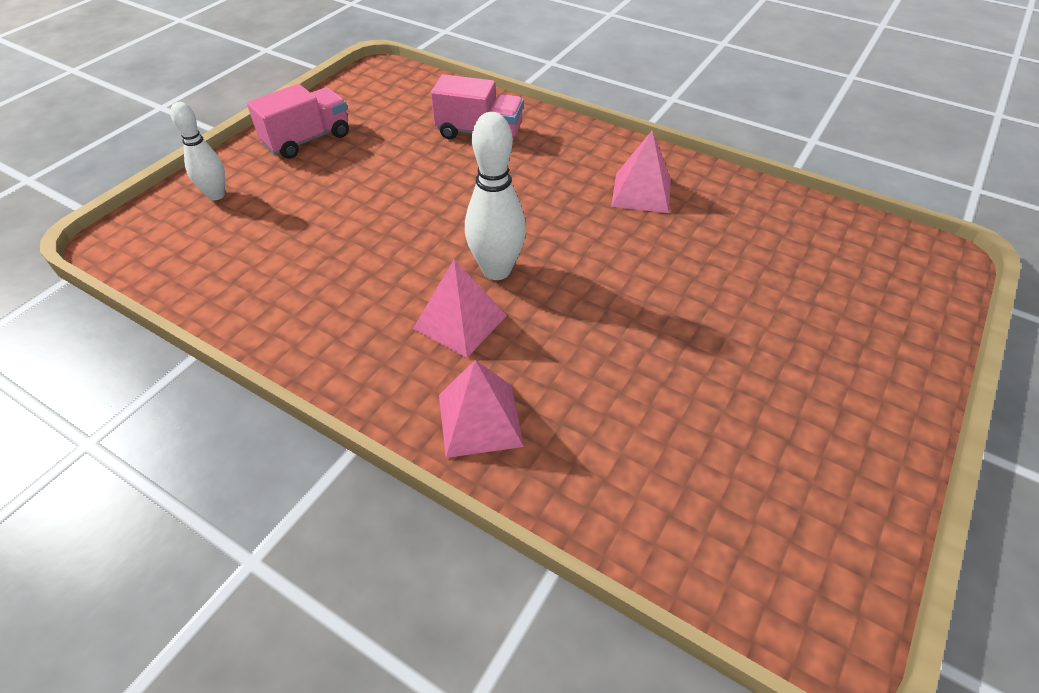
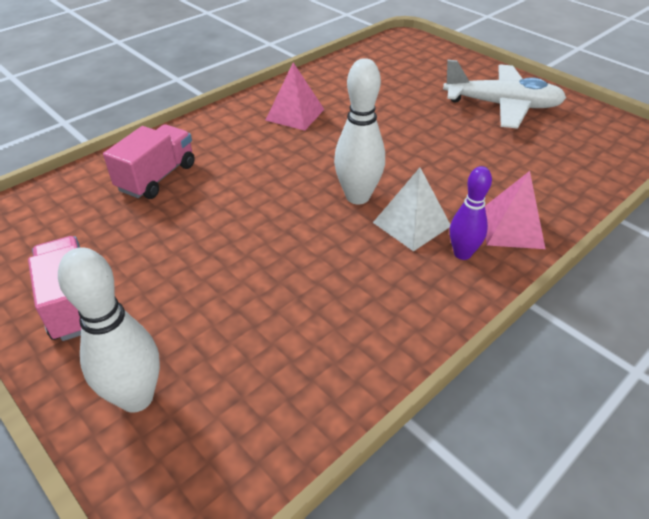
camera: 75 degrees left, 5 degrees down
white bowling pin [170,102,225,200] -> white bowling pin [58,248,160,413], size x1.53
pink pyramid [413,259,507,358] -> white pyramid [373,168,451,251]
none -> white plane [443,60,566,129]
none -> purple bowling pin [450,166,492,260]

